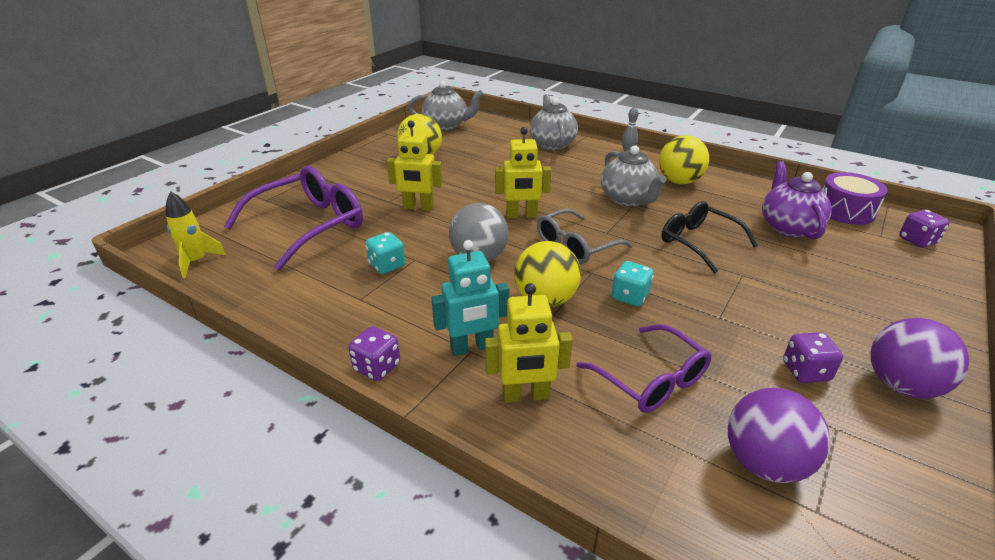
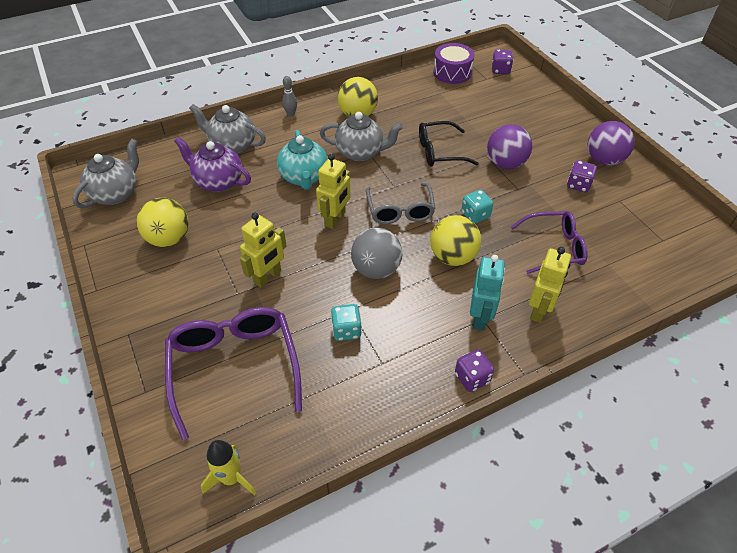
camera: 60 degrees left, 15 degrees up
purple ball [728,388,830,483] -> purple ball moved to [487,124,532,169]
purple teapot [762,161,832,240] -> purple teapot moved to [174,137,251,192]
none -> turquoise teapot [277,130,328,190]

